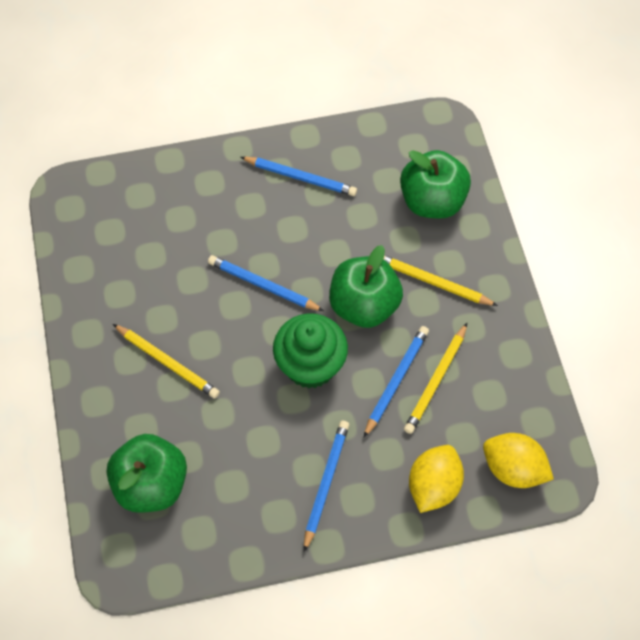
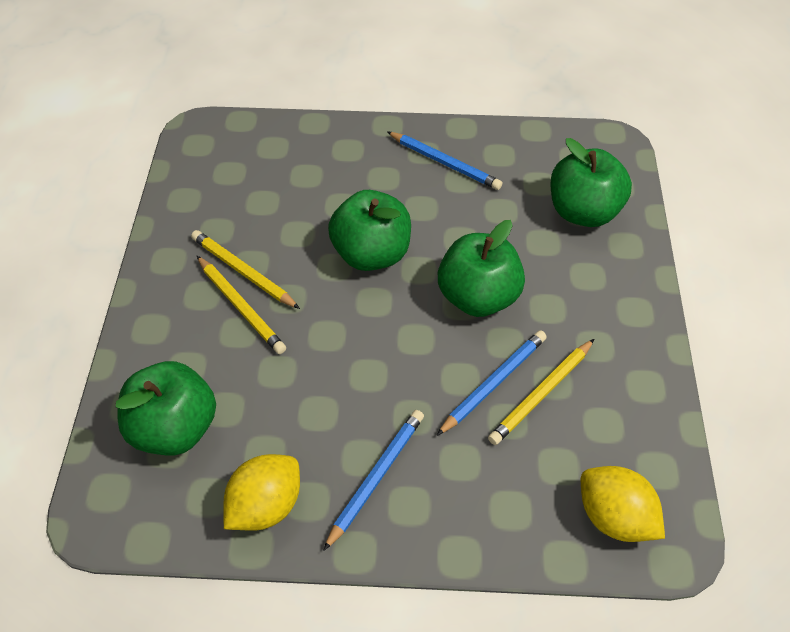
camera: 15 degrees right, 10 degrees down
blue pencil [208,255,324,311] -> green apple [328,190,411,271]
green cupcake [273,313,348,388] -> none
yellow pencil [384,255,498,306] -> yellow pencil moved to [191,230,300,309]
yellow lemon [409,445,464,513] -> yellow lemon moved to [223,454,300,531]

